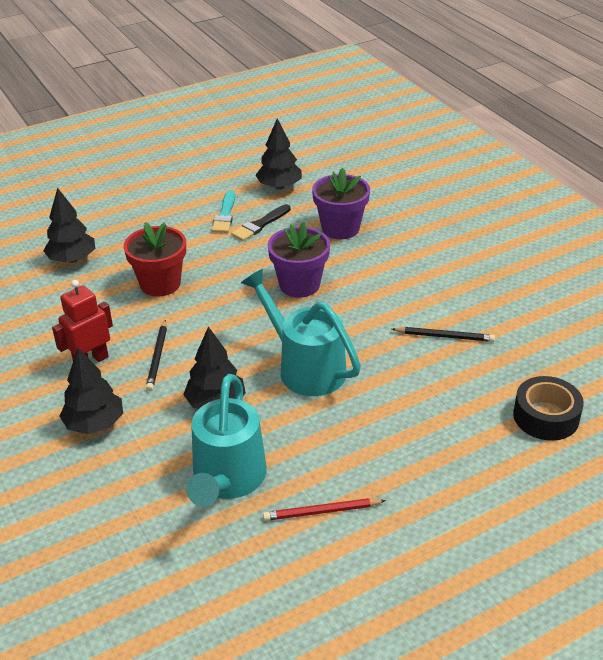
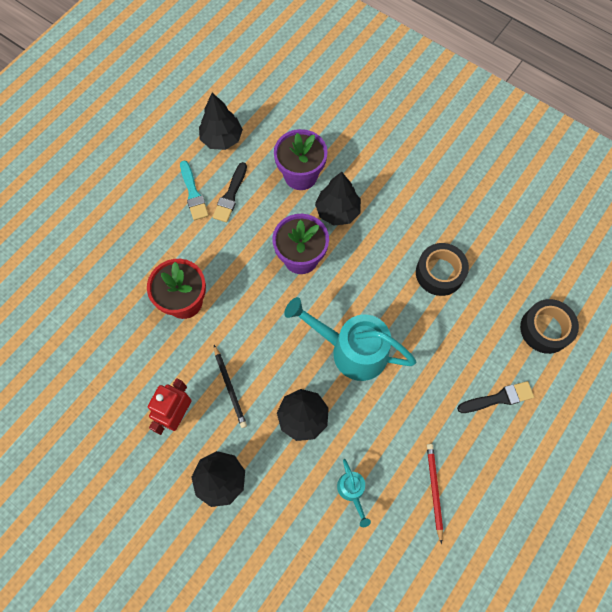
camera: 25 degrees left, 30 degrees up
black tree [43,188,95,263] -> black tree moved to [315,172,361,226]
turquoise watering can [186,374,267,506] -> turquoise watering can [337,459,371,527], size x0.47
red pencil [263,498,386,521] -> red pencil turned 120 degrees clockwise [427,444,443,544]
black pencil [392,327,495,342] -> black tape [416,243,469,296]
none -> black brush [457,381,534,413]

